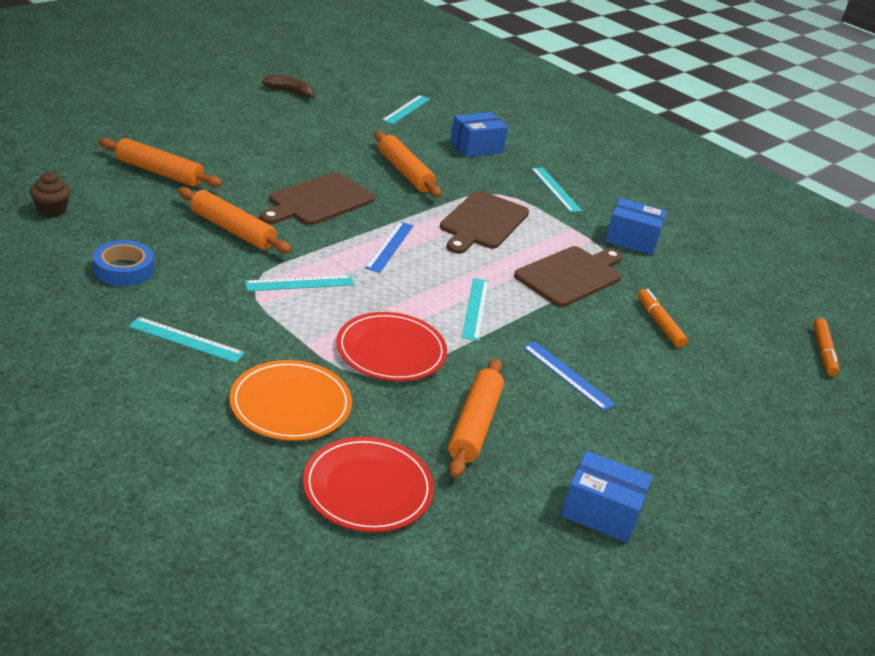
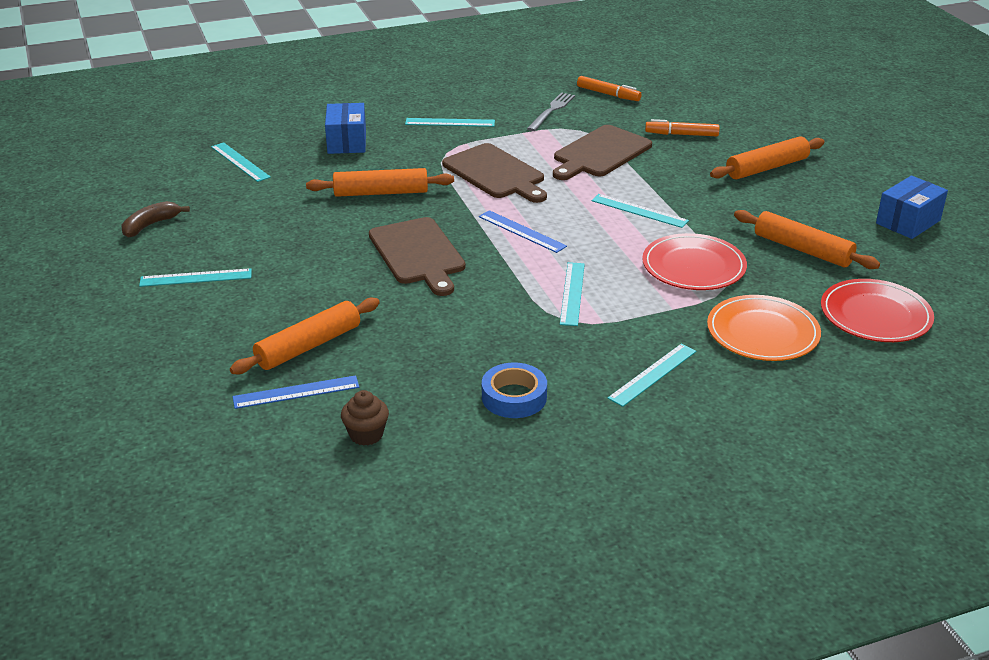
camera: 60 degrees left, 0 degrees up
orange rolling pin [178,187,292,254] -> orange rolling pin moved to [710,136,825,179]
brown cutting board [514,246,623,307] -> brown cutting board turned 120 degrees counterclockwise [553,125,652,180]
blue ruler [523,341,616,411] -> blue ruler moved to [232,375,359,409]
blue box [605,198,667,255] -> grey fork [527,92,575,131]
orange marker [813,318,839,376] -> orange marker moved to [577,76,642,101]
none -> turquoise ruler [139,268,252,287]

